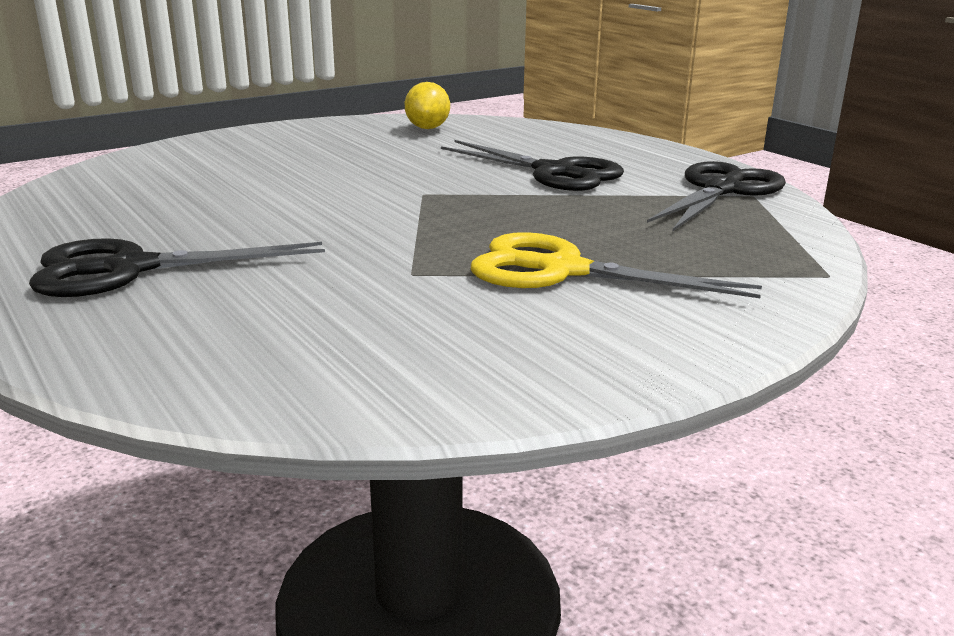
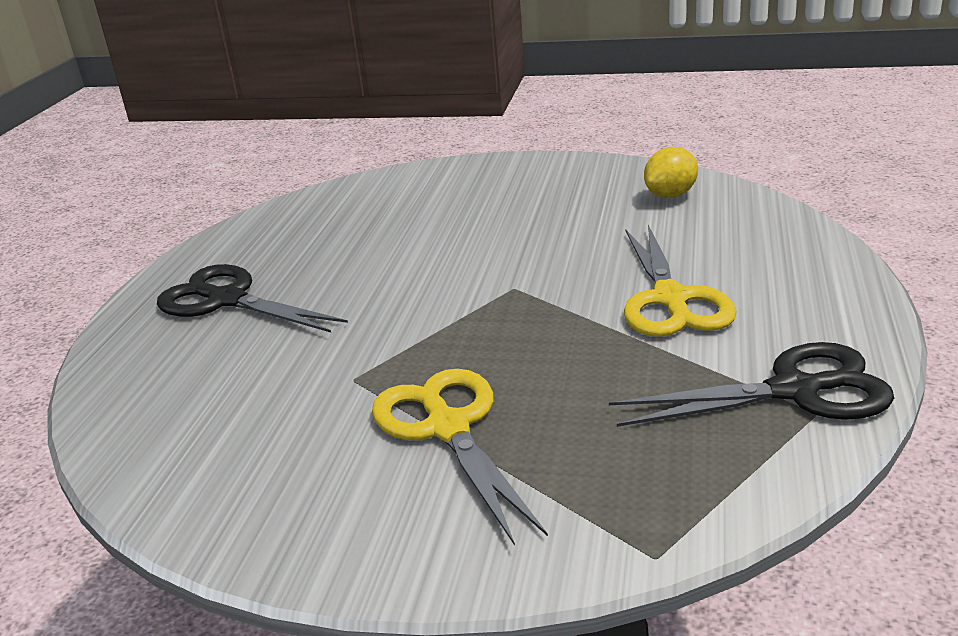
camera: 50 degrees right, 5 degrees up
black scissors [441,140,624,191] -> yellow scissors [624,225,737,337]

